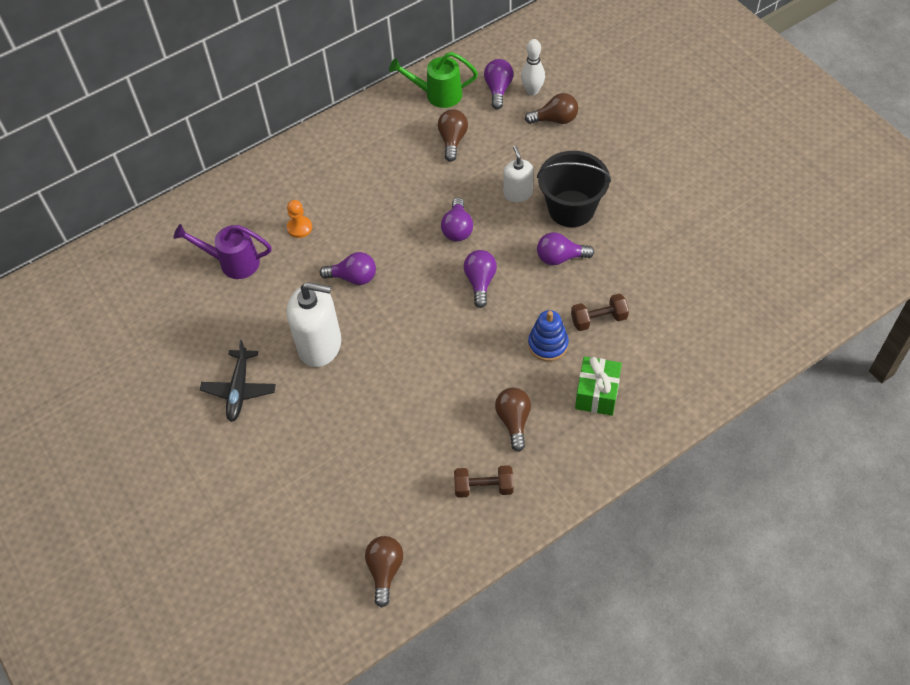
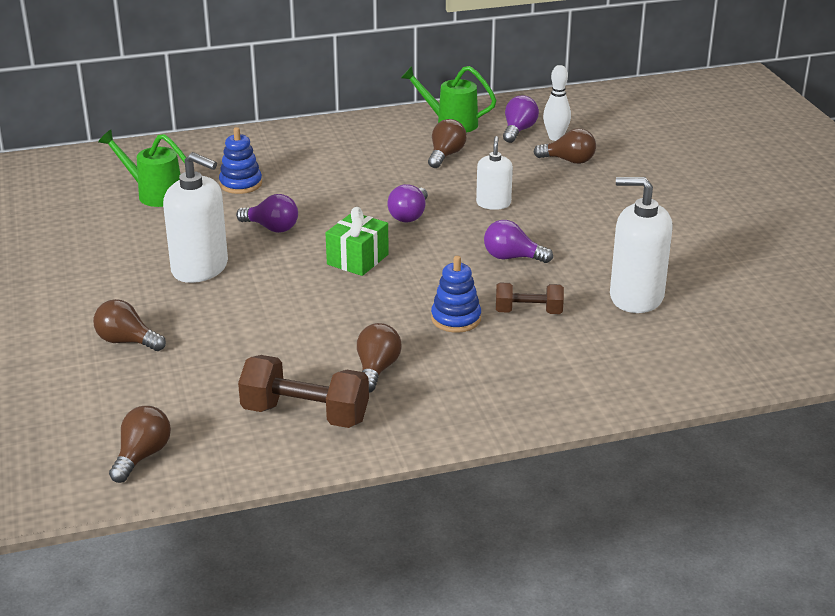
camera: 15 degrees right, 25 degrees down
purple watering can [173,224,272,279] -> green watering can [98,130,186,207]
black plane [200,340,276,422] -> none
orange pawn [287,200,312,238] -> blue stacking toy [219,127,262,194]
brown dumbbell [454,465,514,498] -> brown dumbbell [238,355,369,428], size x1.62
purple light bulb [464,250,497,308] -> none
black bucket [537,151,611,227] -> none
green gift [575,356,622,416] -> green gift moved to [326,207,389,276]
none -> brown light bulb [93,299,166,351]
none -> white soap dispenser [610,177,673,313]

